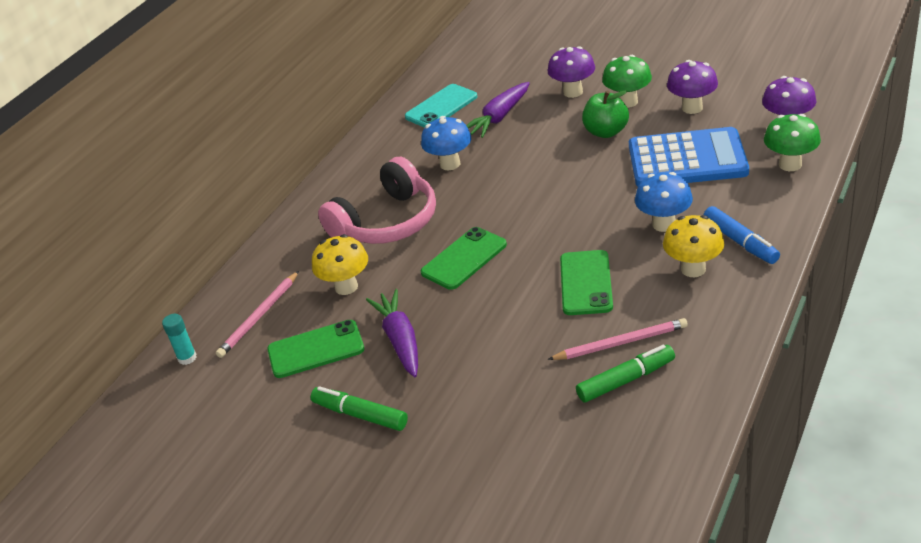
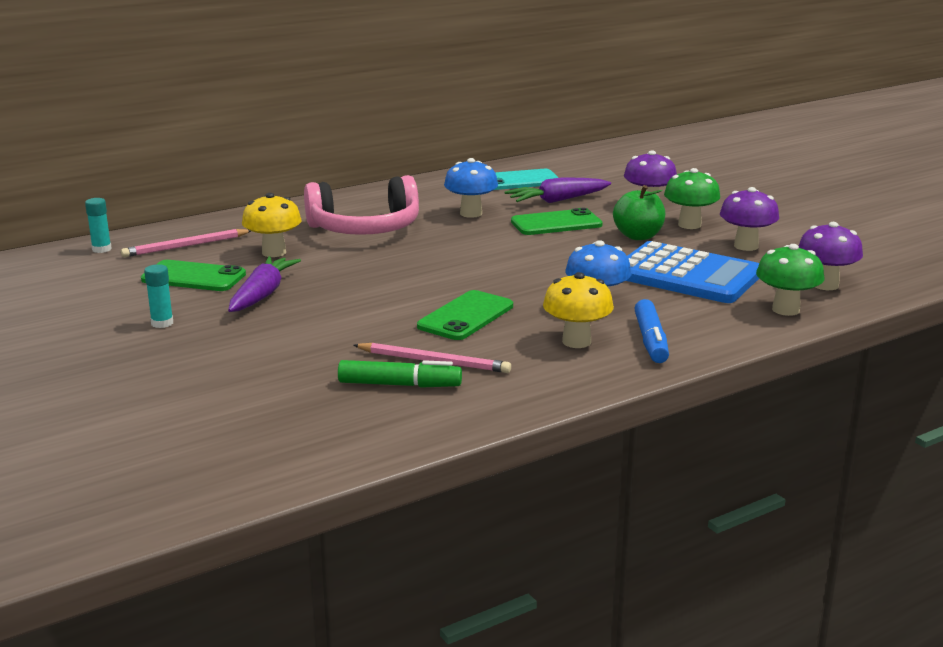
camera: 25 degrees right, 15 degrees down
green marker [311,386,408,431] -> turquoise glue stick [144,264,173,328]
green phone [421,227,507,290] -> green phone moved to [511,208,603,235]

